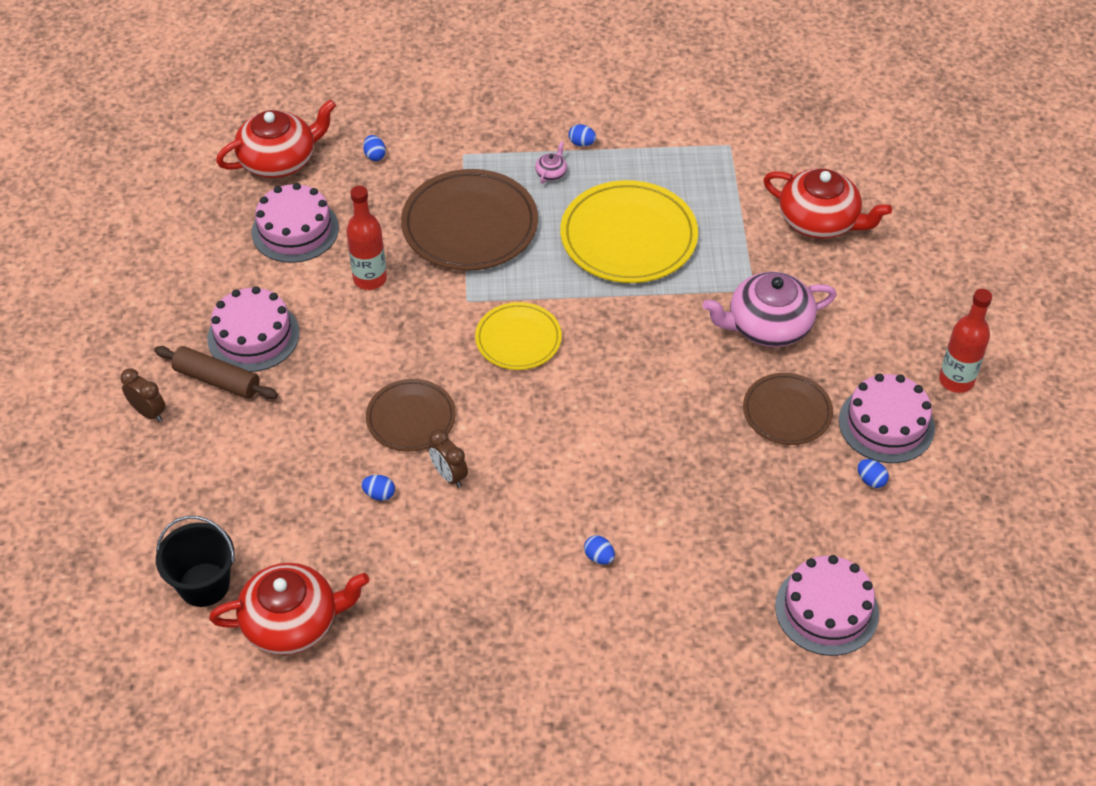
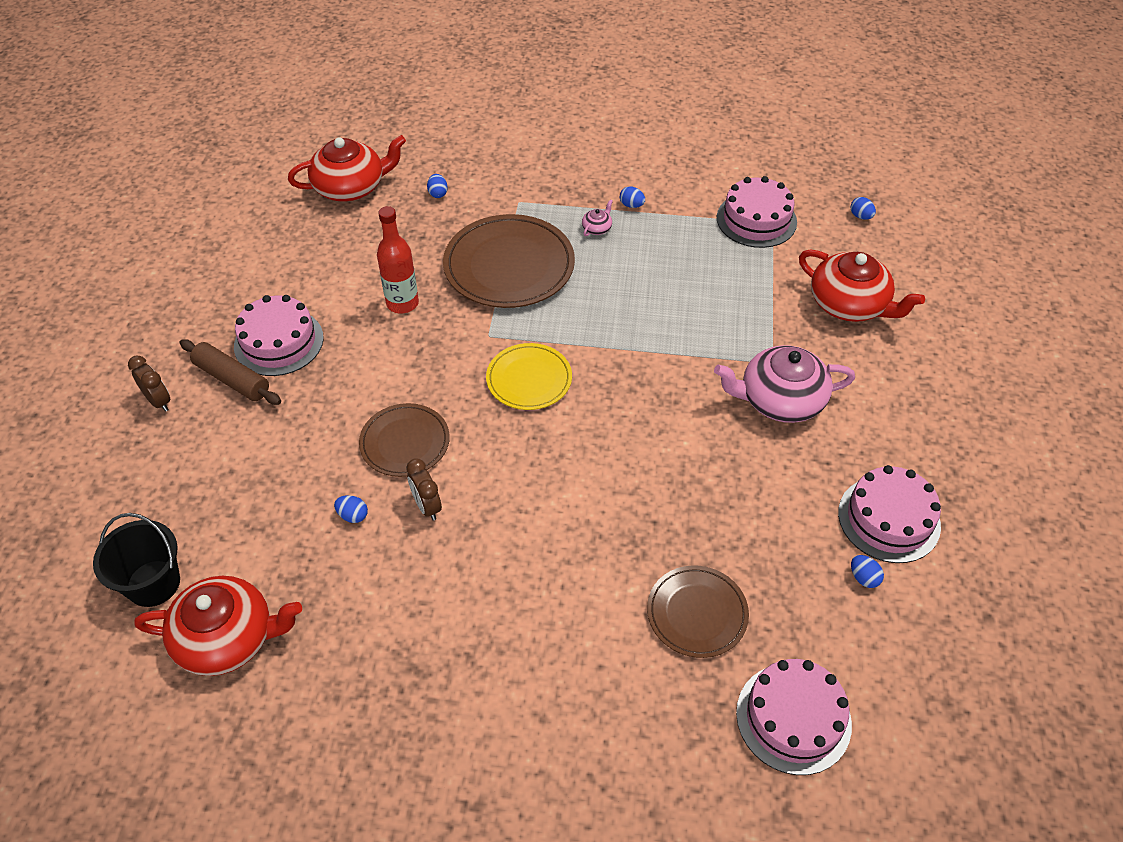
camera: 10 degrees right, 0 degrees up
pink cake [251,183,339,263] -> pink cake moved to [717,176,797,248]
yellow plate [560,180,698,283] -> none
blue egg [584,535,615,564] -> blue egg moved to [851,197,876,220]
brown plate [743,373,833,445] -> brown plate moved to [647,565,749,658]
red bottle [939,289,992,393] -> none

